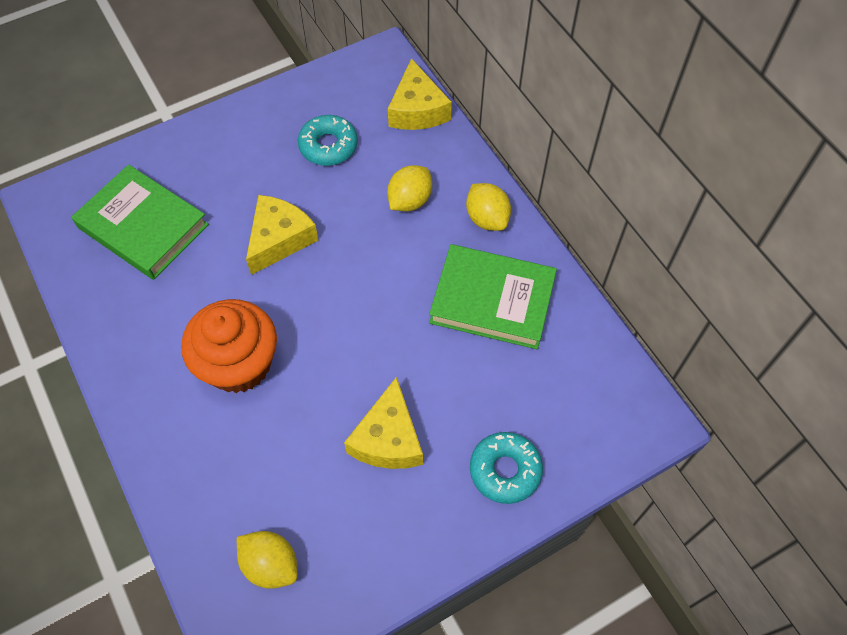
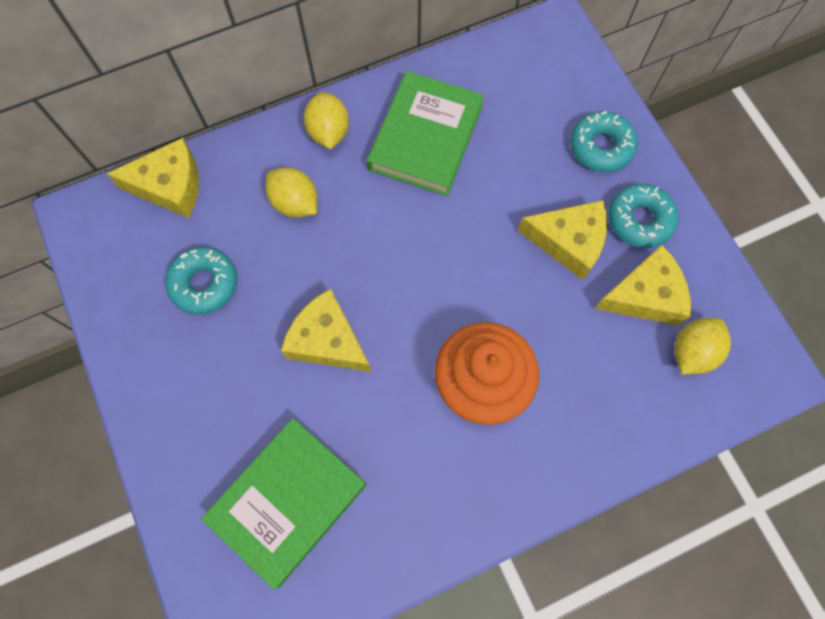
camera: 85 degrees left, 10 degrees up
yellow lemon [466,183,511,231] -> yellow lemon turned 75 degrees counterclockwise [304,92,349,149]
none -> yellow cheese [594,245,691,326]
none -> turquoise donut [608,184,678,248]

